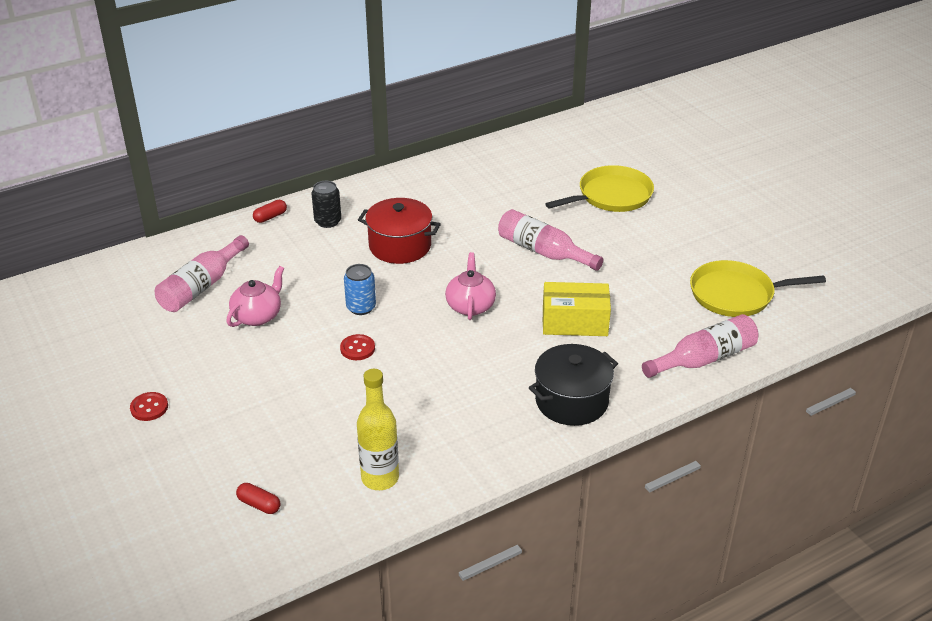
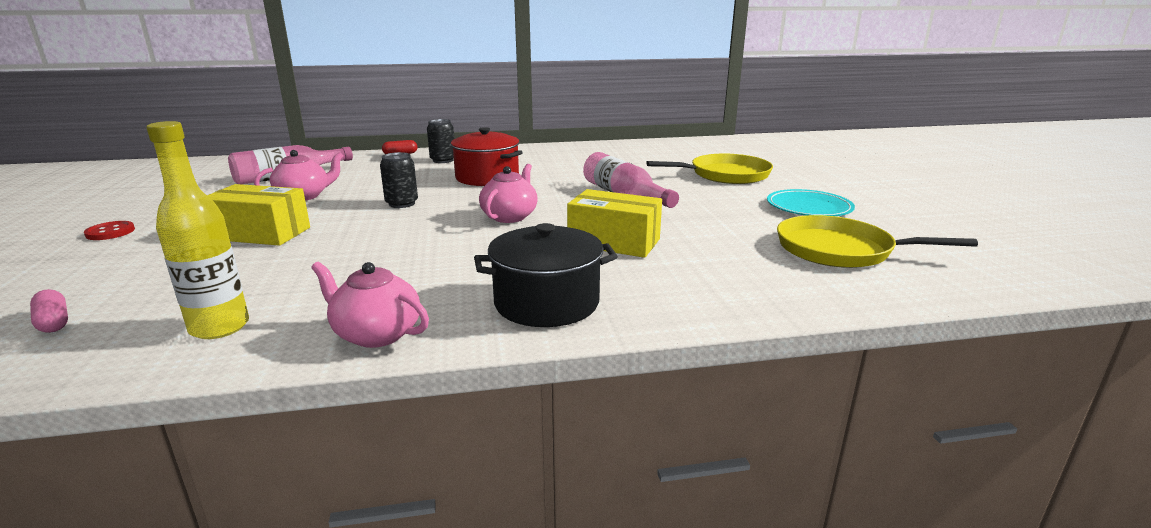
camera: 20 degrees right, 15 degrees down
red capsule [236,483,281,514] -> pink capsule [30,289,68,333]
red button [340,334,375,360] -> none
blue can [344,264,376,315] -> black can [380,152,418,208]
pink bottle [642,314,758,378] -> none
none -> yellow box [207,184,310,246]
none -> pink teapot [311,261,429,348]
none -> turquoise plate [767,189,855,216]

